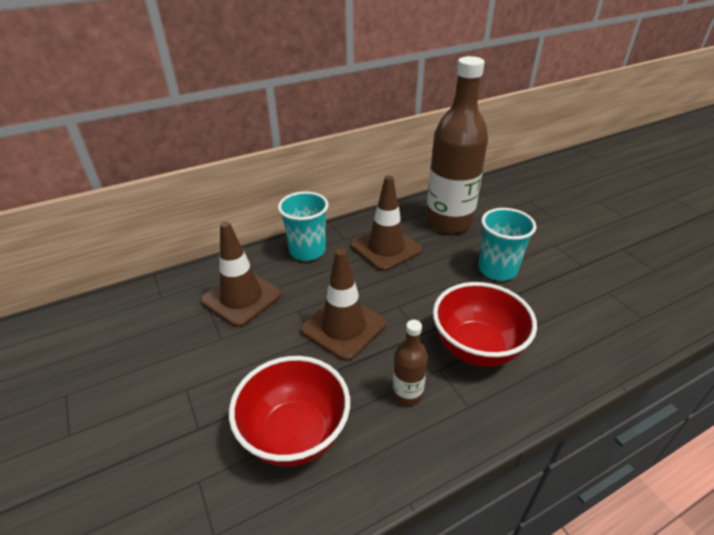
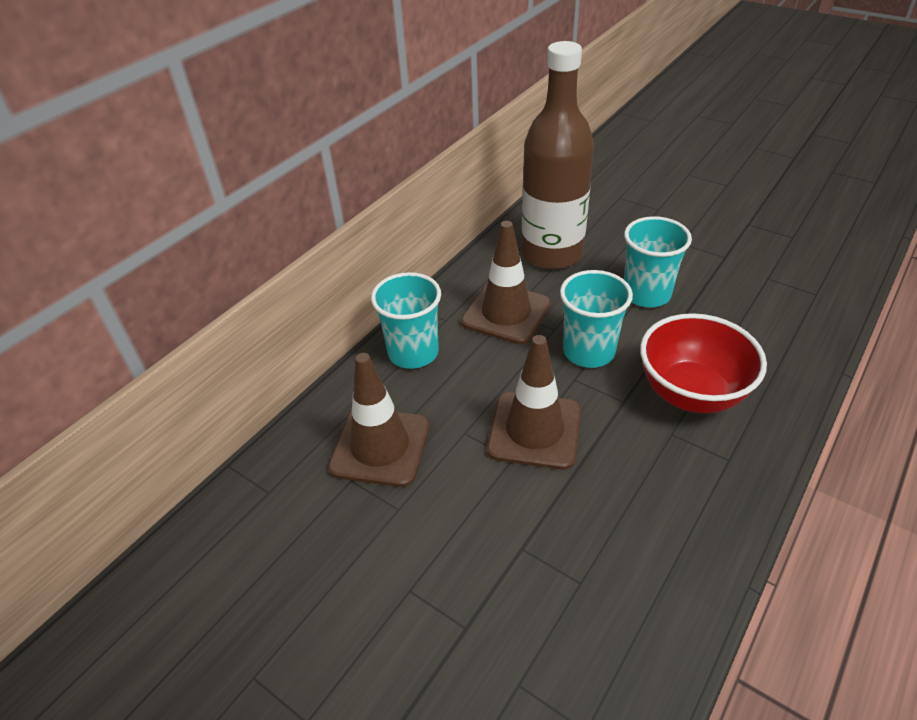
camera: 25 degrees left, 5 degrees up
red bowl [229,356,350,466] -> none
brown bottle [392,320,428,406] -> none
none -> turquoise cup [560,270,633,368]

